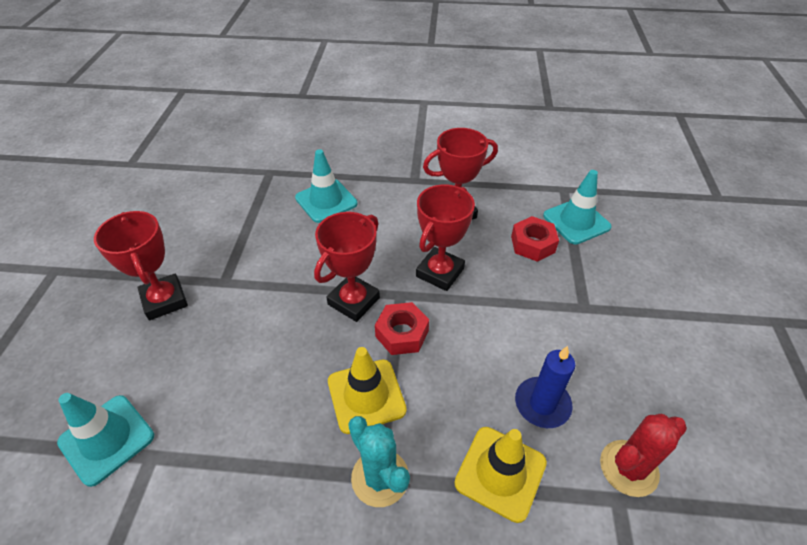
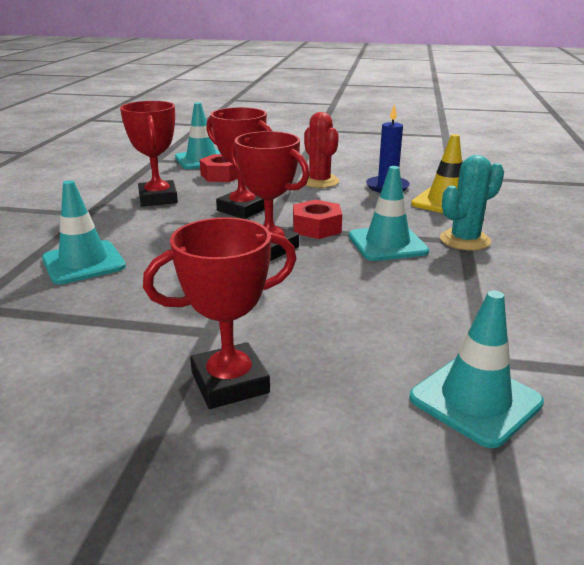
camera: 85 degrees left, 20 degrees down
yellow traffic cone [328,347,407,434] -> turquoise traffic cone [349,166,429,261]
red cactus [600,414,687,497] -> red cactus moved to [300,112,339,188]

